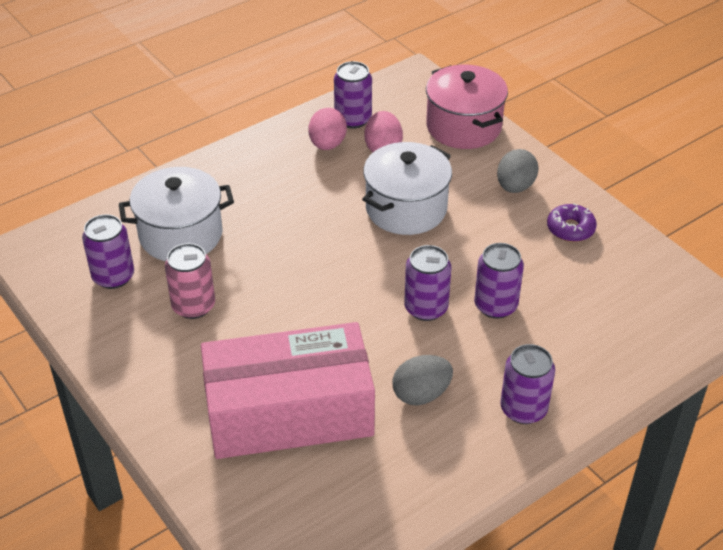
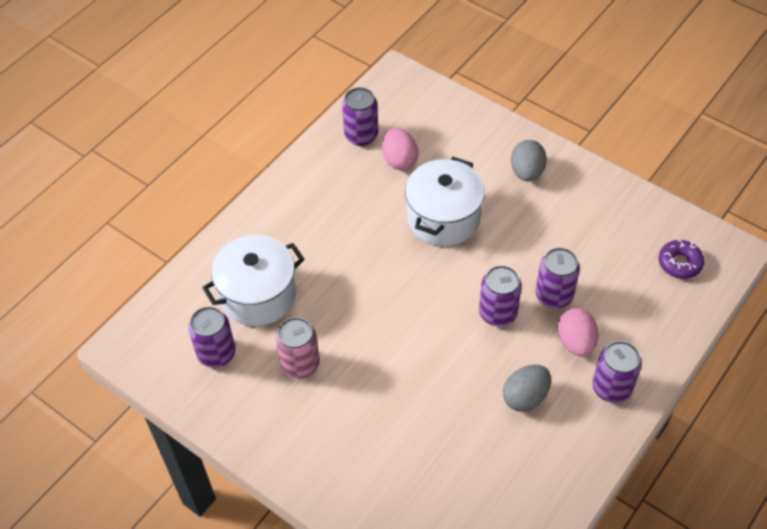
camera: 15 degrees left, 10 degrees up
pink box [201,322,375,459] -> none
pink egg [308,108,347,150] -> pink egg moved to [557,308,599,357]
pink pot [426,65,508,149] -> none
purple donut [547,203,597,242] -> purple donut moved to [659,240,704,279]

